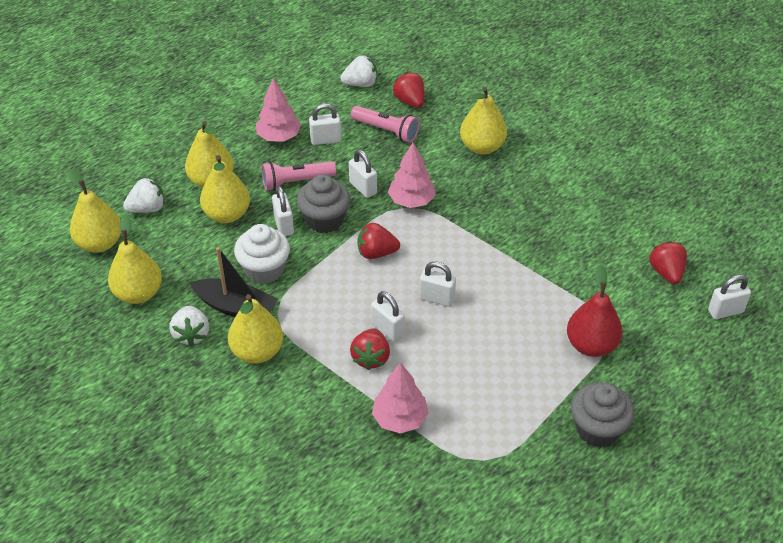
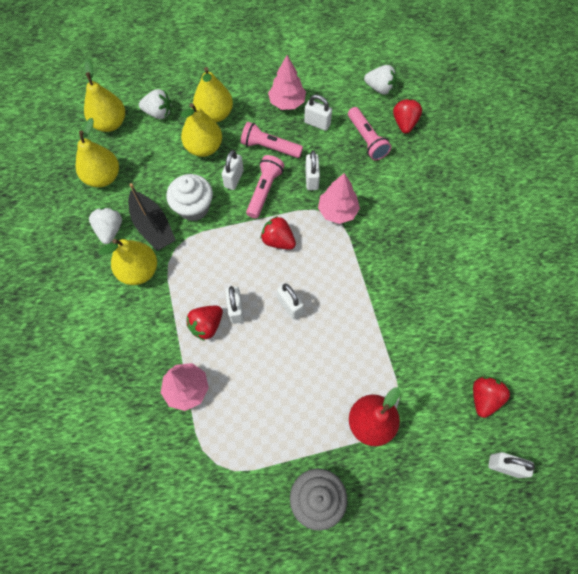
camera: 35 degrees right, 20 degrees up
white strawberry [169,306,209,346] -> white strawberry turned 150 degrees clockwise [89,208,122,244]
grey cupcake [297,174,350,233] -> pink flashlight [246,155,284,219]
yellow pear [460,87,507,155] -> none

